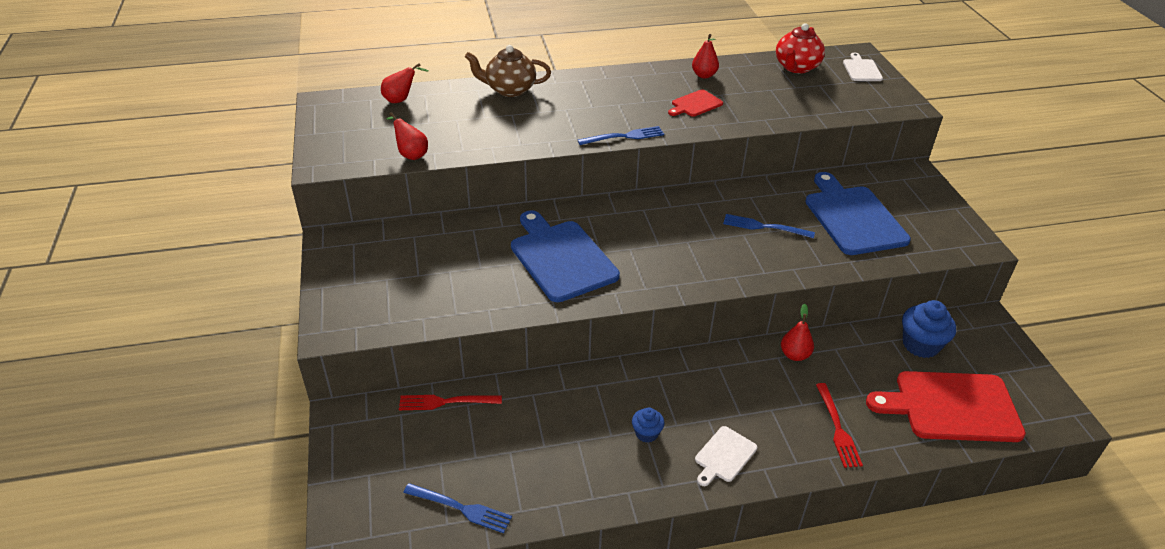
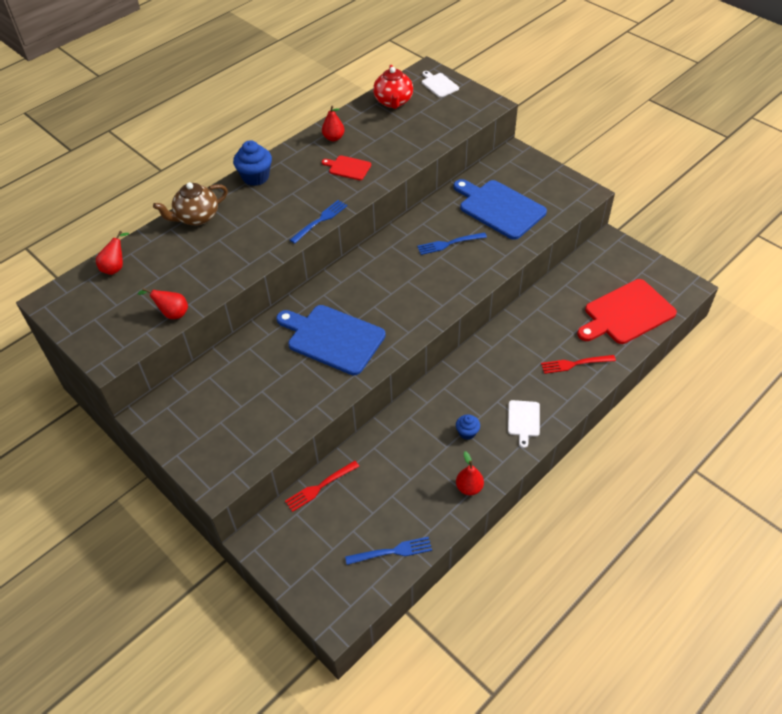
camera: 30 degrees left, 10 degrees up
red cutting board [668,89,723,117] -> red cutting board turned 90 degrees clockwise [322,155,371,180]
red pear [781,304,814,361] -> red pear moved to [456,451,484,495]
red fork [816,383,863,468] -> red fork turned 120 degrees clockwise [541,355,616,374]
blue cupcake [902,300,956,358] -> blue cupcake moved to [233,140,272,186]

